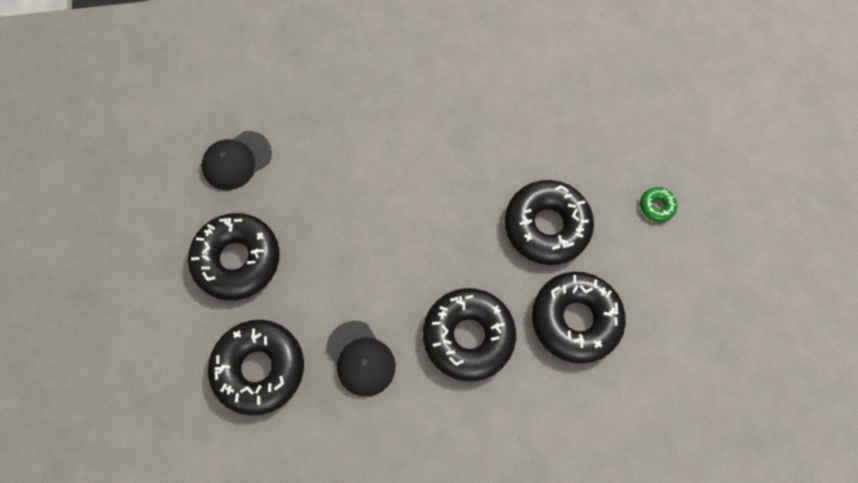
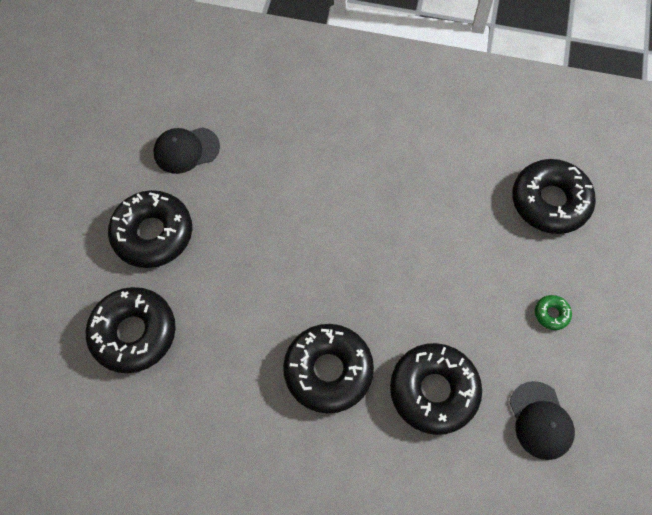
camera: 20 degrees right, 5 degrees down
black cap [326,321,396,397] -> black cap moved to [509,381,575,460]
black donut [505,180,594,265] -> black donut moved to [512,159,596,234]

